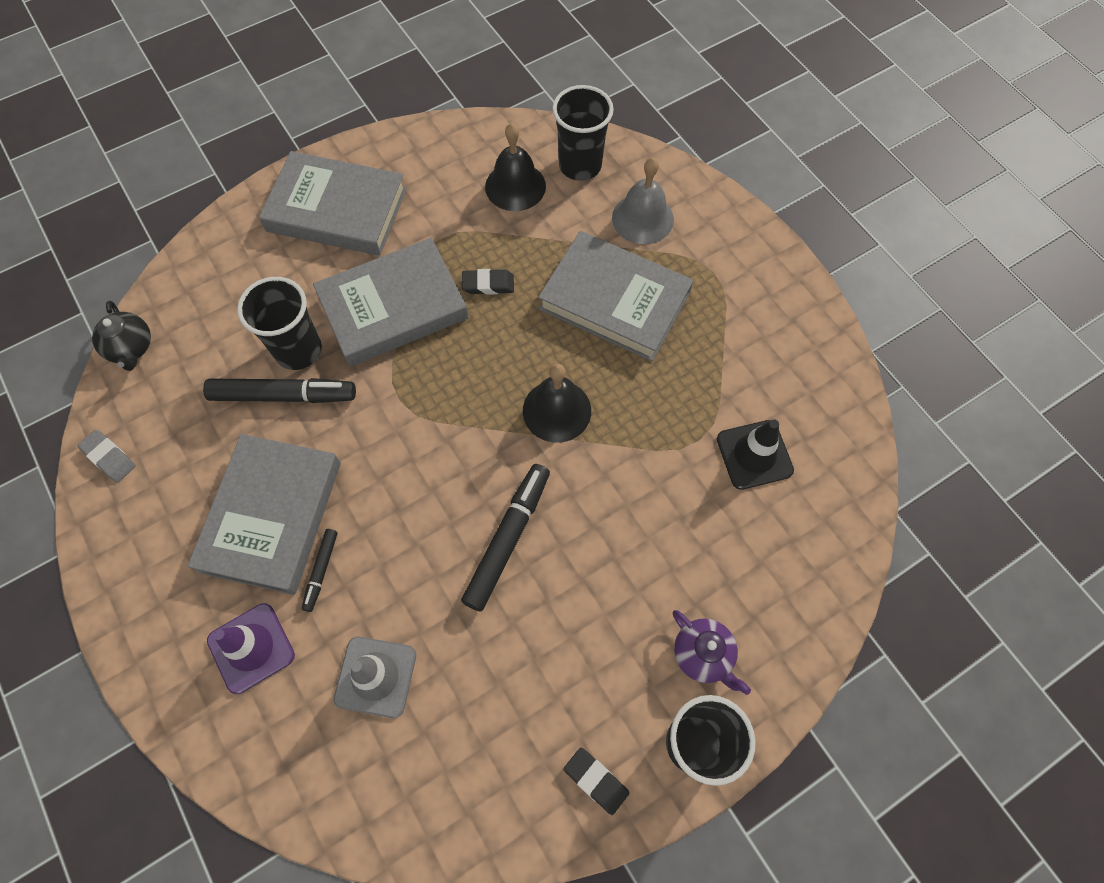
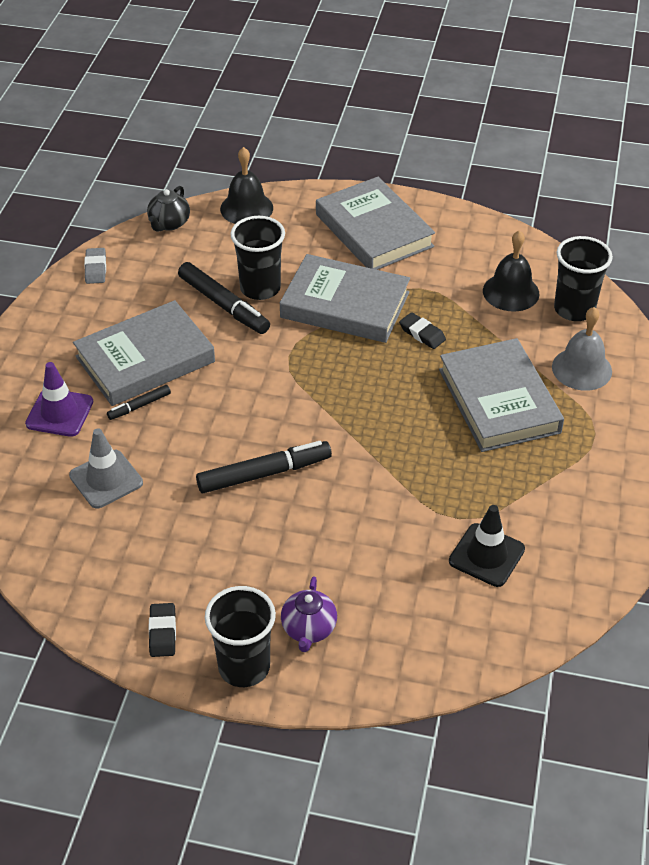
camera: 45 degrees right, 20 degrees down
black bell [523,364,591,443] -> black bell moved to [220,147,273,224]

